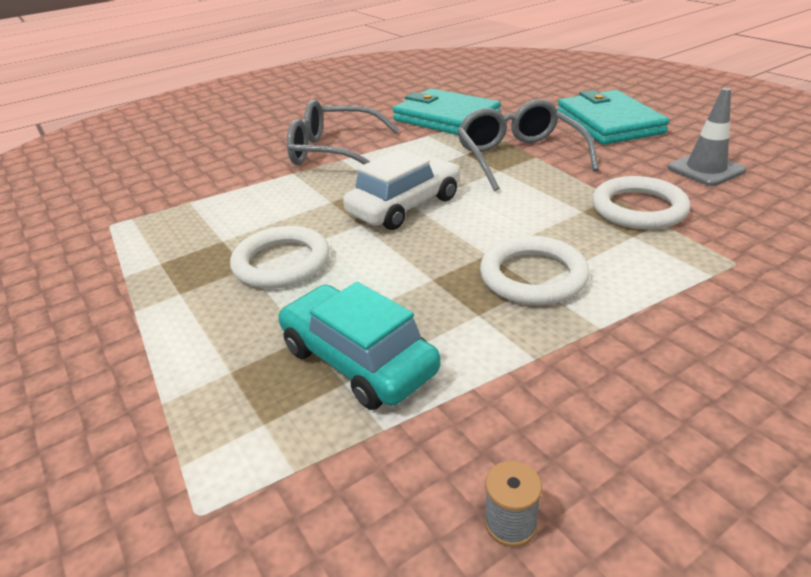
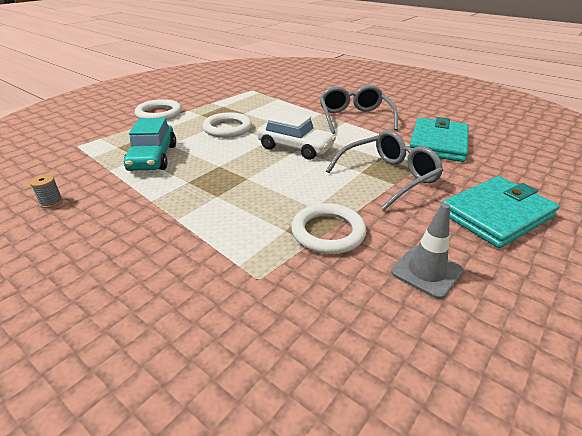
camera: 70 degrees right, 0 degrees up
turquoise car [278,282,441,410] -> turquoise car turned 150 degrees clockwise [124,118,176,171]
white ring [480,236,590,305] -> white ring moved to [135,99,182,120]

